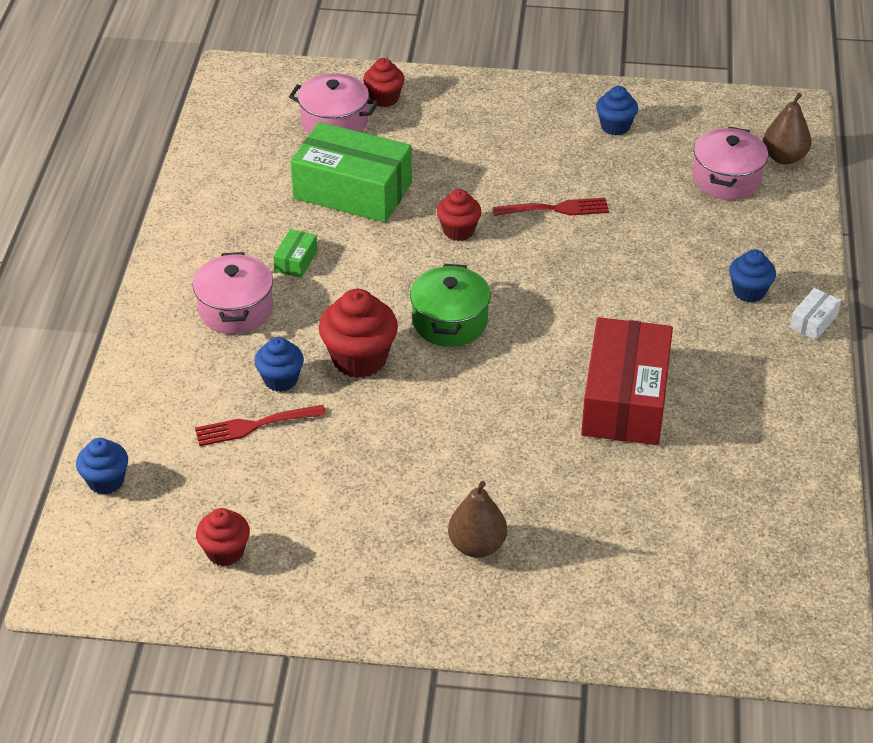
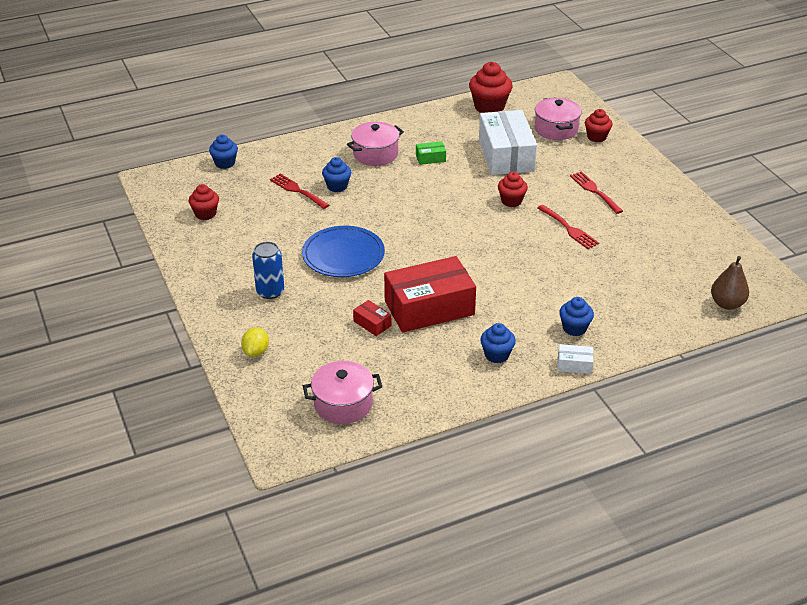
camera: 60 degrees right, 5 degrees down
green box [291,122,412,223] -> white box [479,110,537,175]
red cupcake [319,289,398,378] -> red cupcake moved to [469,62,513,113]
green pot [410,264,491,346] -> none
brown pear [448,481,507,558] -> blue can [252,242,284,299]
blue cupcake [596,86,638,136] -> blue cupcake moved to [480,323,516,363]
pink pot [693,127,768,200] -> pink pot moved to [303,361,382,424]
none -> yellow lemon [241,327,269,357]
none -> blue plate [302,226,385,277]
none -> red box [353,300,391,336]
none -> red fork [570,171,623,214]

